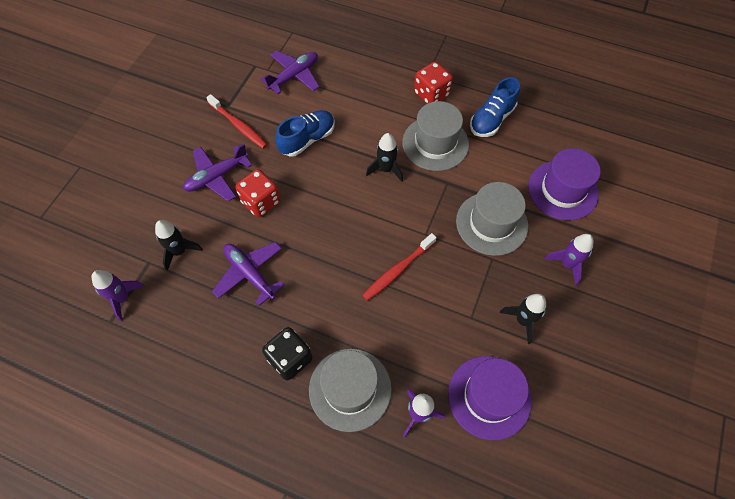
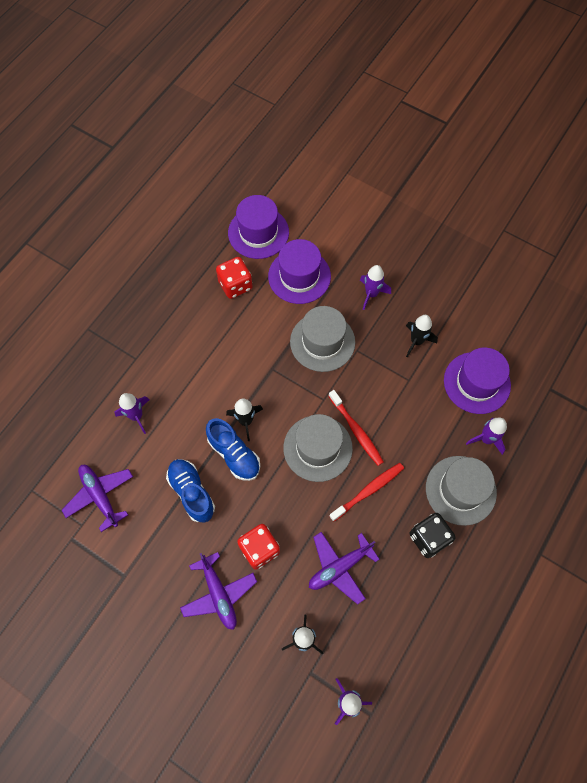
camera: 80 degrees left, 5 degrees up
red toothbrush [206,94,268,149] -> red toothbrush moved to [329,463,404,522]
grey hat [402,101,469,171] -> grey hat moved to [283,414,353,482]
red dice [414,62,453,104] -> red dice moved to [216,257,253,299]
blue shoe [470,77,520,137] -> blue shoe moved to [206,418,260,481]
none -> purple rocket [114,393,149,434]
none -> purple hat [228,195,289,259]

